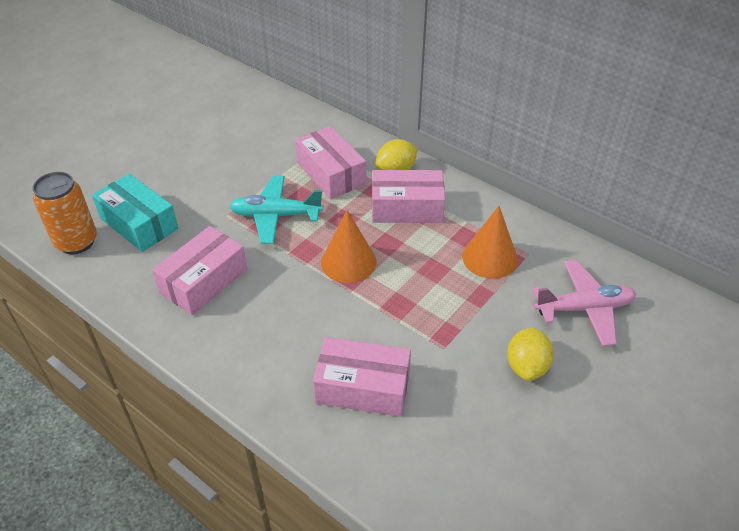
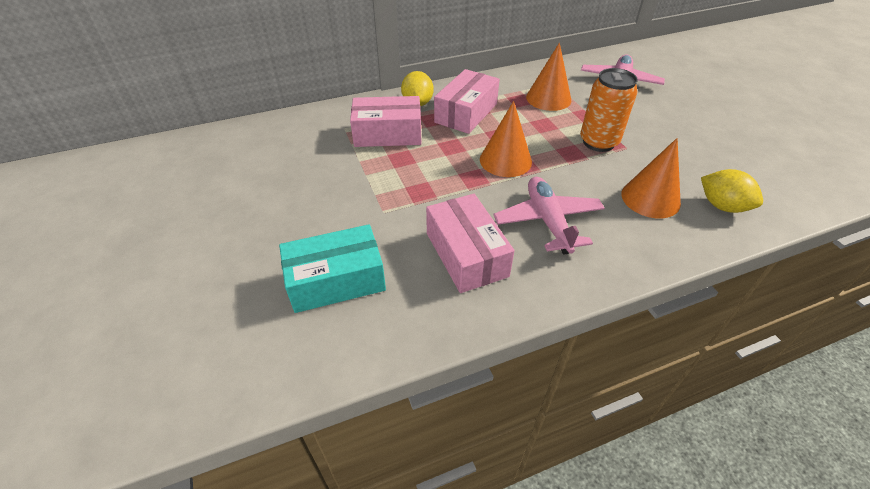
camera: 60 degrees left, 0 degrees up
orange can [33,172,97,254] -> orange can moved to [580,68,638,152]
turquoise plane [230,176,323,244] -> none
pink box [313,337,411,417] -> orange cone [621,138,681,218]
yellow lemon [507,327,554,381] -> yellow lemon moved to [701,169,763,213]
none -> pink plane [494,177,605,254]

